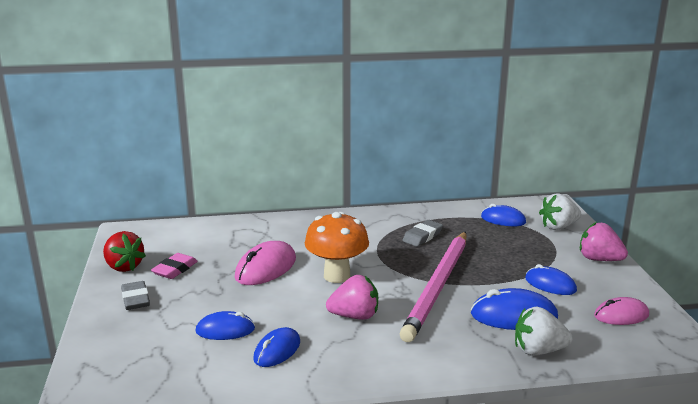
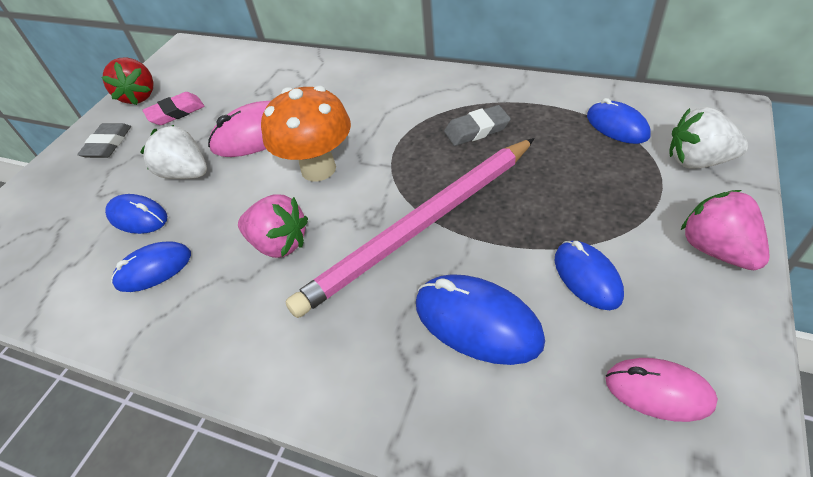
camera: 35 degrees right, 25 degrees up
white strawberry [515,307,573,356] -> white strawberry moved to [140,125,207,179]

